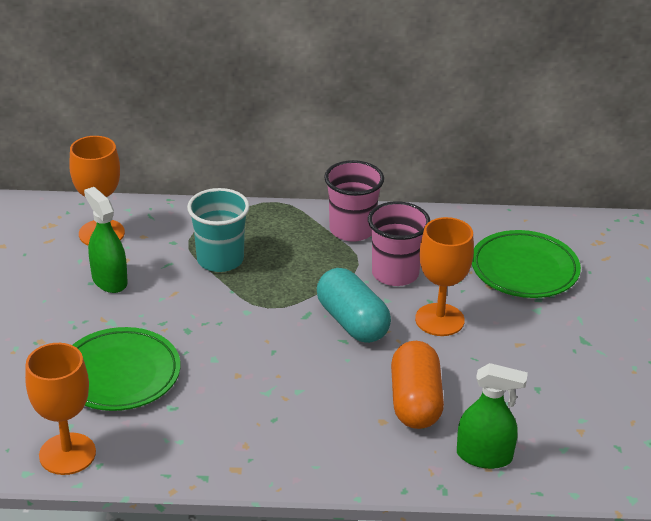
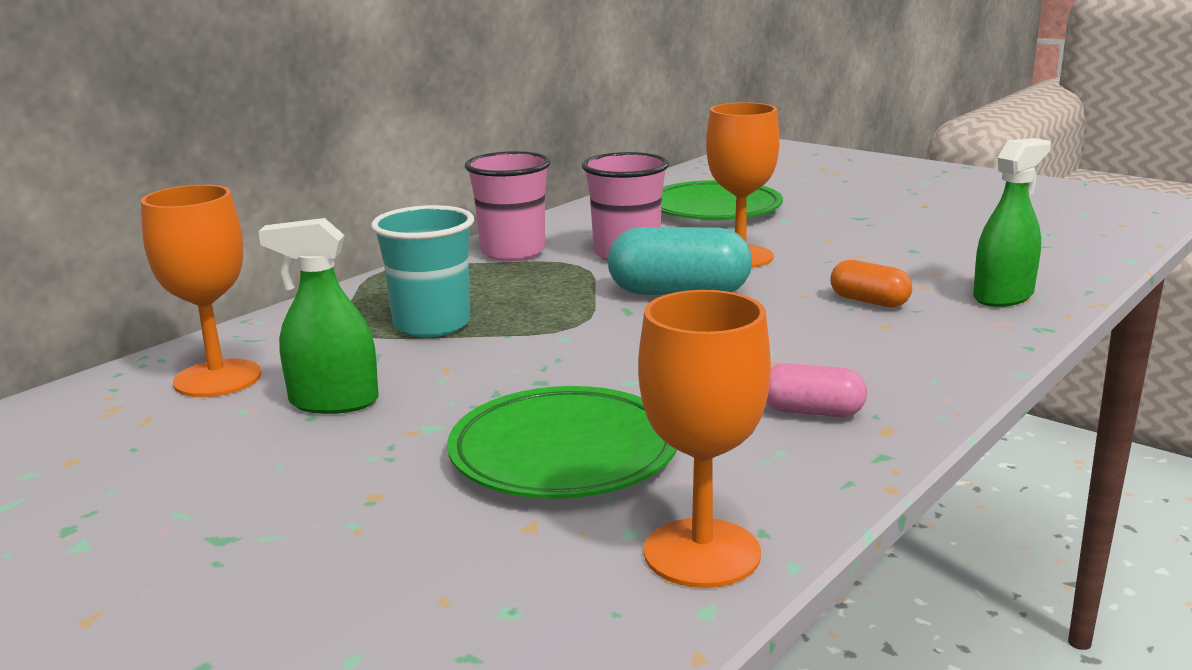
camera: 50 degrees left, 15 degrees down
orange capsule [391,341,444,429] -> orange capsule [831,260,912,308], size x0.57
none -> pink capsule [766,363,867,417]

